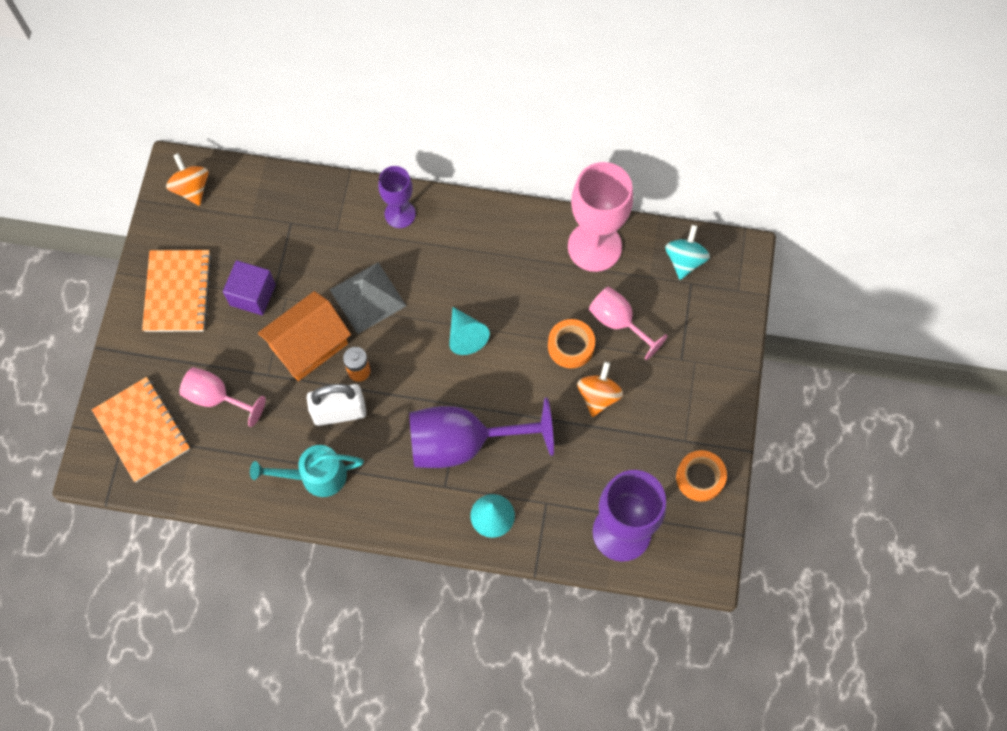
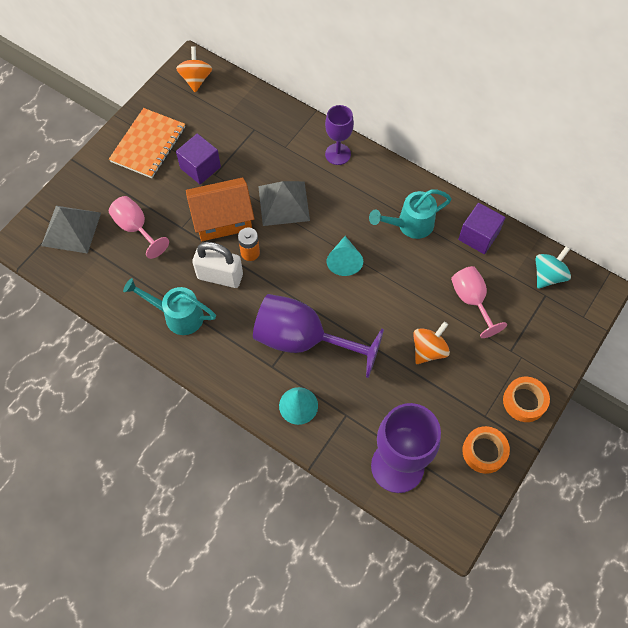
camera: 25 degrees right, 5 degrees down
orange notebook [92,377,190,482] -> grey pyramid [41,206,101,254]
orange tape [548,319,595,368] -> orange tape moved to [503,377,550,422]
pink goblet [568,162,633,272] -> purple cube [458,203,506,254]
none -> turquoise watering can [369,189,452,239]

